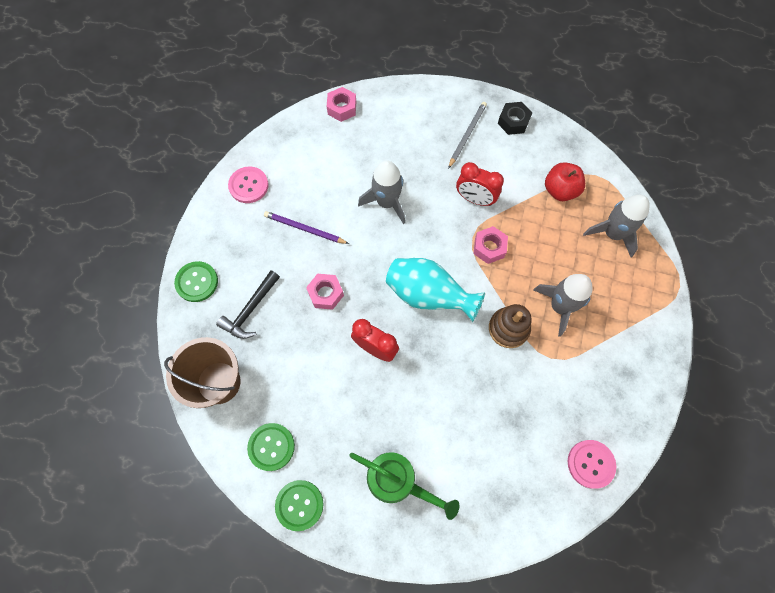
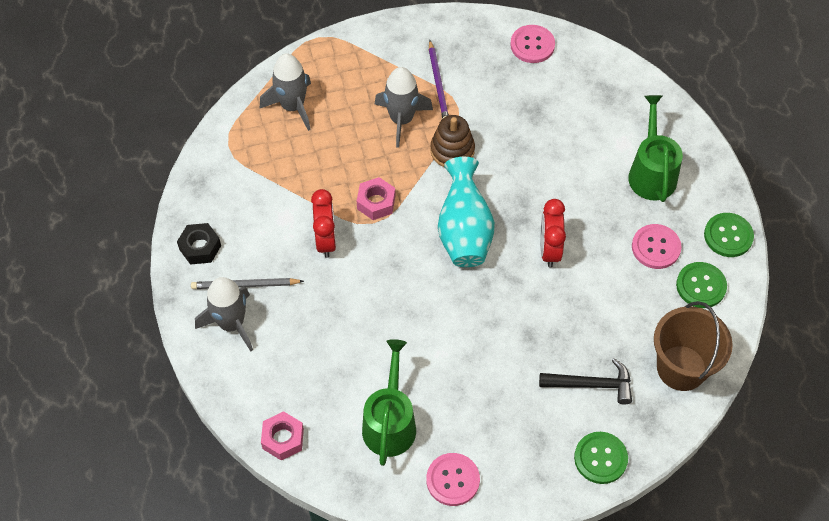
camera: 120 degrees left, 10 degrees down
purple pencil [264,211,349,244] -> purple pencil moved to [429,40,449,118]
pink nut [306,274,344,310] -> none
grey rocket [358,160,405,224] -> grey rocket moved to [195,277,253,351]
red apple [545,162,585,201] -> none
none -> green watering can [362,339,416,466]
none -> pink button [632,224,682,269]

